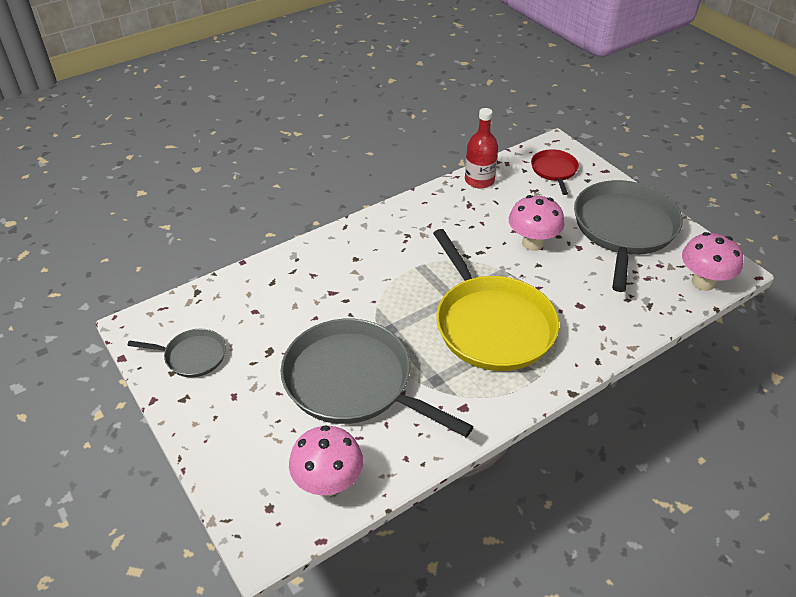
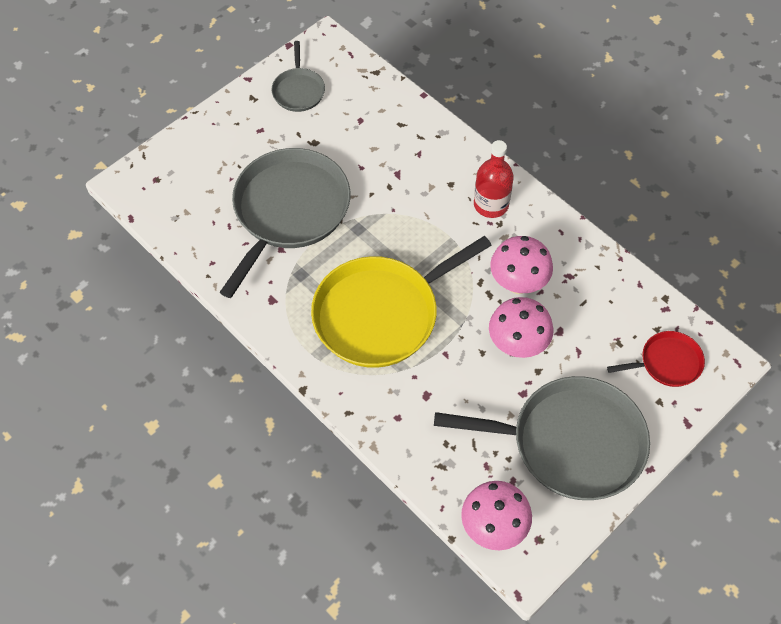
camera: 80 degrees right, 15 degrees up
pink mushroom [289,425,363,496] -> pink mushroom moved to [490,236,553,294]
red bottle [465,108,498,188] -> red bottle moved to [474,140,514,218]

